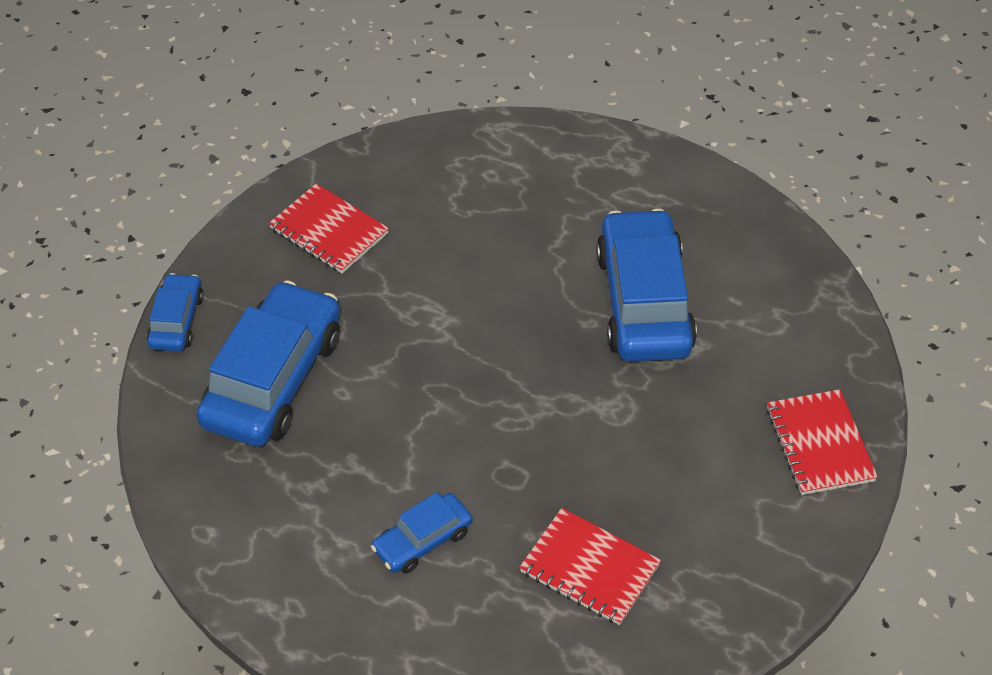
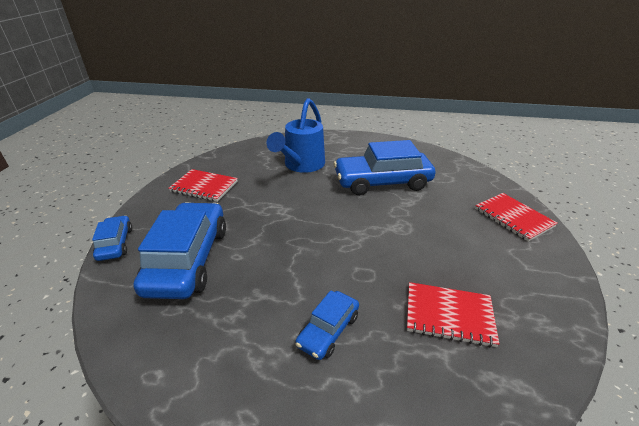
camera: 20 degrees left, 15 degrees down
blue car [596,208,697,362] -> blue car turned 75 degrees counterclockwise [334,140,436,195]
none -> blue watering can [266,98,325,173]

